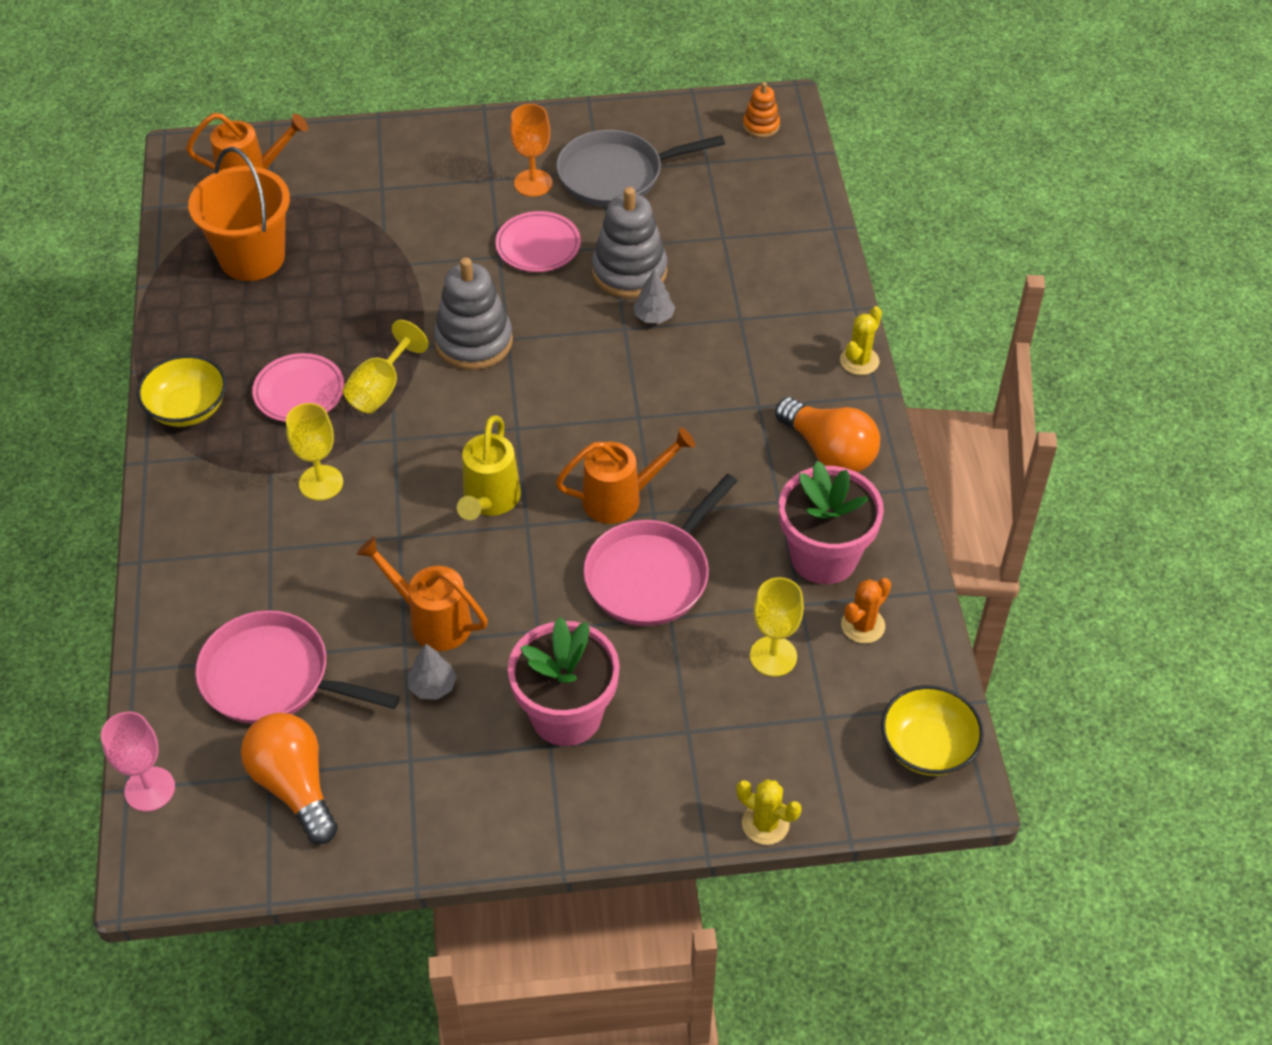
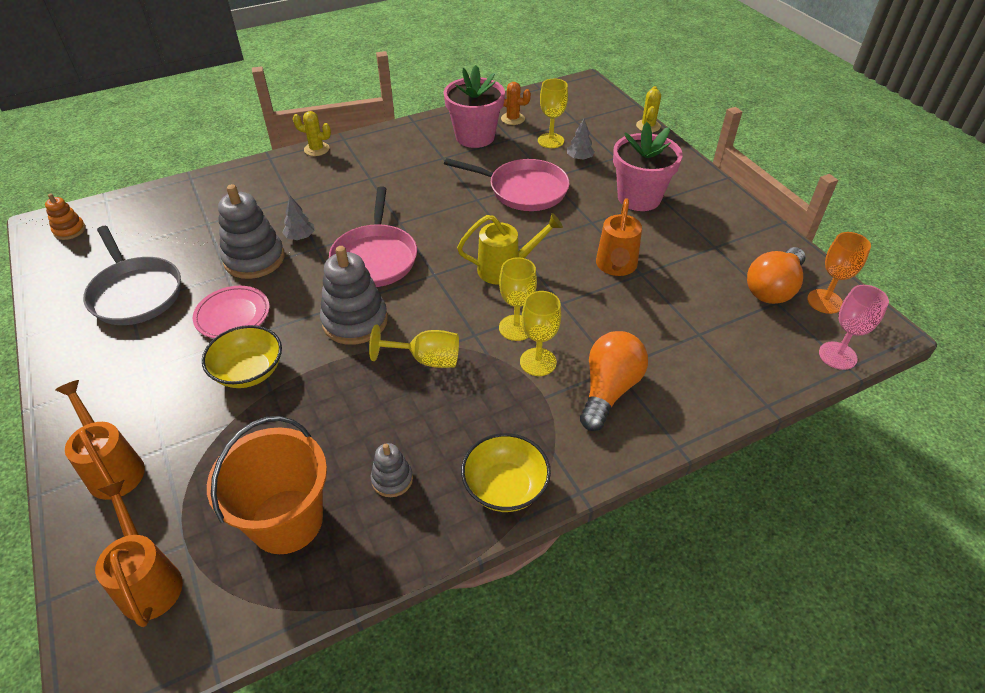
camera: 110 degrees left, 5 degrees down
pink pan [195,610,400,724] -> pink pan moved to [329,186,417,287]
pink plate [252,353,344,422] -> none
grey tree [408,644,457,700] -> grey tree moved to [567,119,595,160]
orange goblet [510,104,553,197] -> orange goblet moved to [807,232,871,314]
orange watering can [556,427,695,524] -> orange watering can moved to [55,380,145,500]
orange light bulb [775,397,880,473] -> orange light bulb moved to [580,331,648,431]
yellow bowl [881,685,984,776] -> yellow bowl moved to [202,325,282,388]
none -> grey stacking toy [371,443,413,497]
none -> yellow goblet [499,257,537,341]

